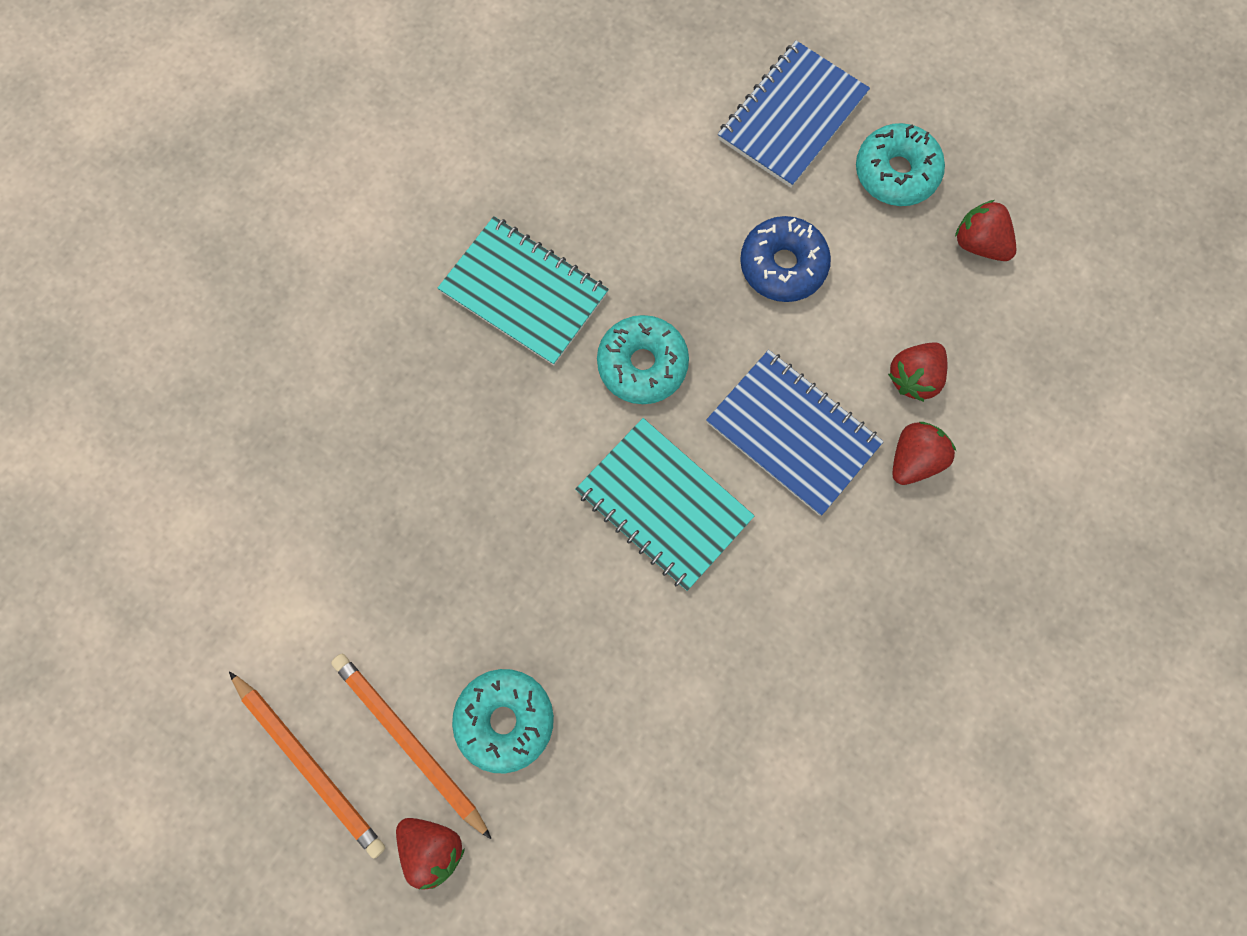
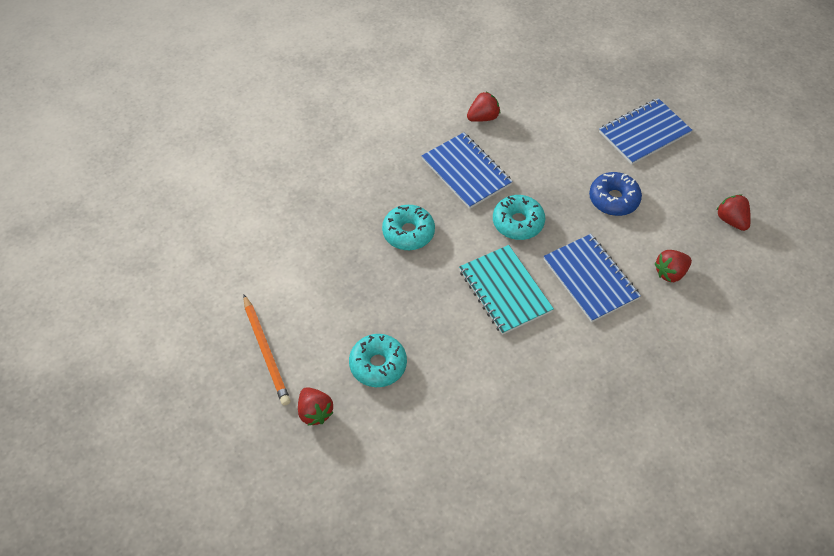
camera: 20 degrees right, 20 degrees down
orange pencil [331,654,491,839] -> none
turquoise notebook [438,216,609,366] -> blue notebook [422,132,513,209]
turquoise donut [856,123,945,206] -> turquoise donut moved to [382,205,435,250]
red strawberry [892,422,956,485] -> red strawberry moved to [467,92,500,122]

